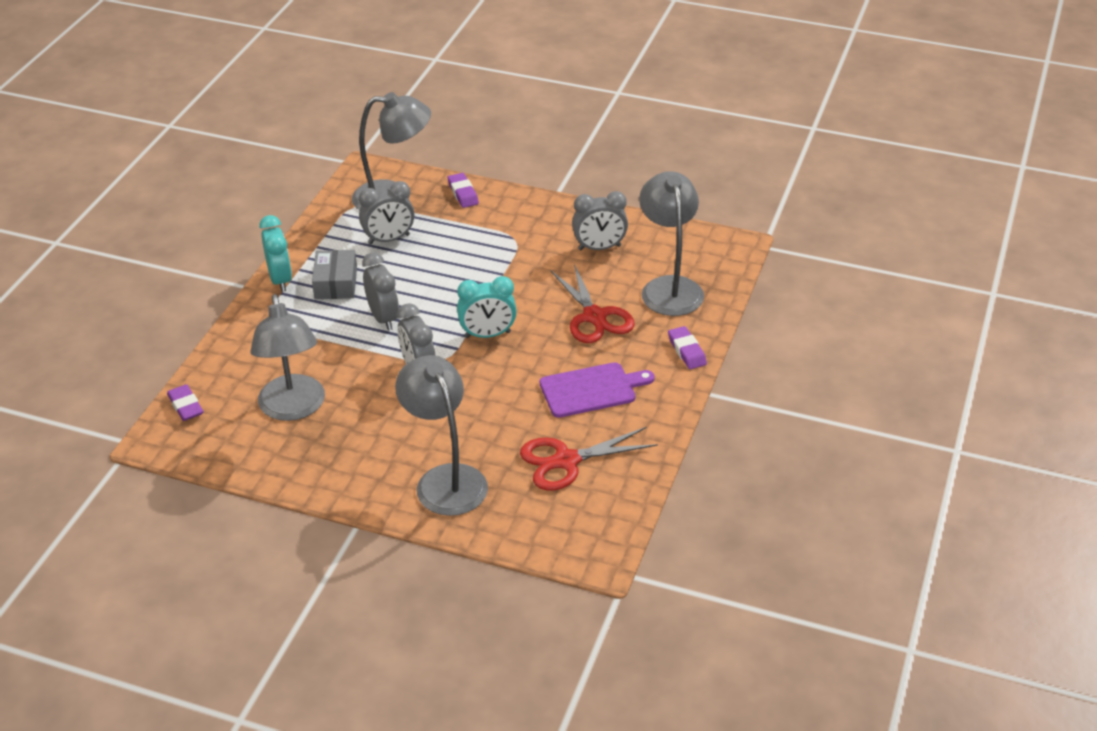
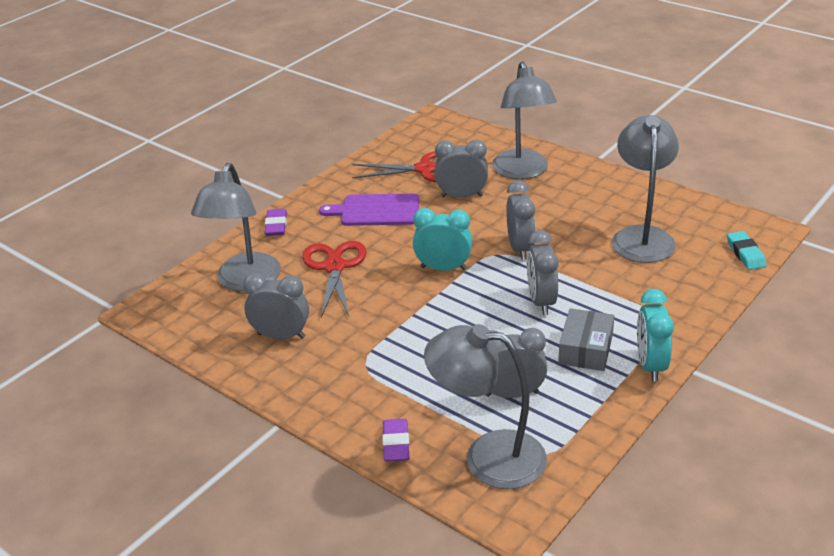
camera: 160 degrees left, 5 degrees down
purple eraser [167,384,204,421] -> turquoise eraser [727,231,766,270]
none -> grey clock [435,139,488,198]

